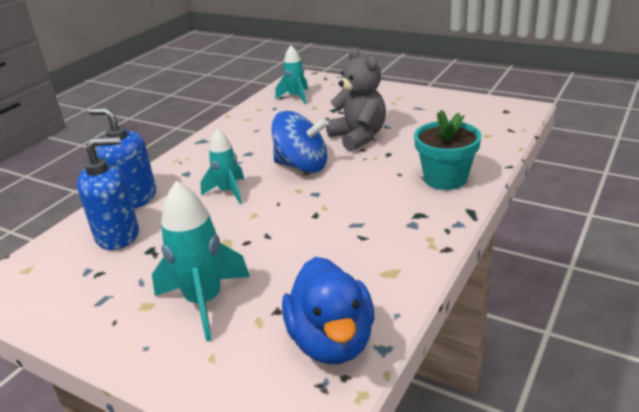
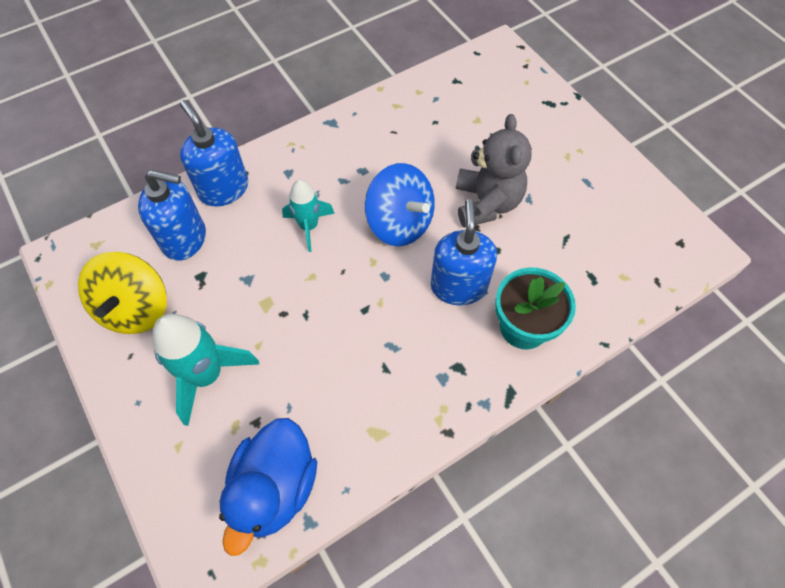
camera: 25 degrees right, 30 degrees up
turquoise rocket [275,45,308,104] -> none
none -> yellow spinning top [78,252,167,334]
none -> blue soap dispenser [431,199,497,305]

